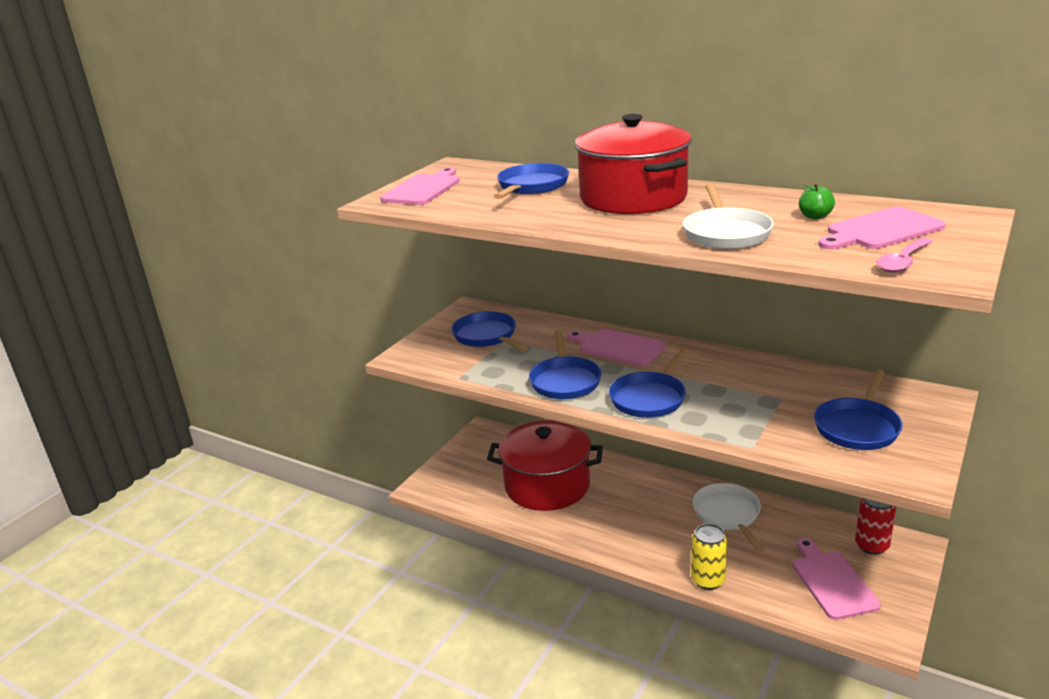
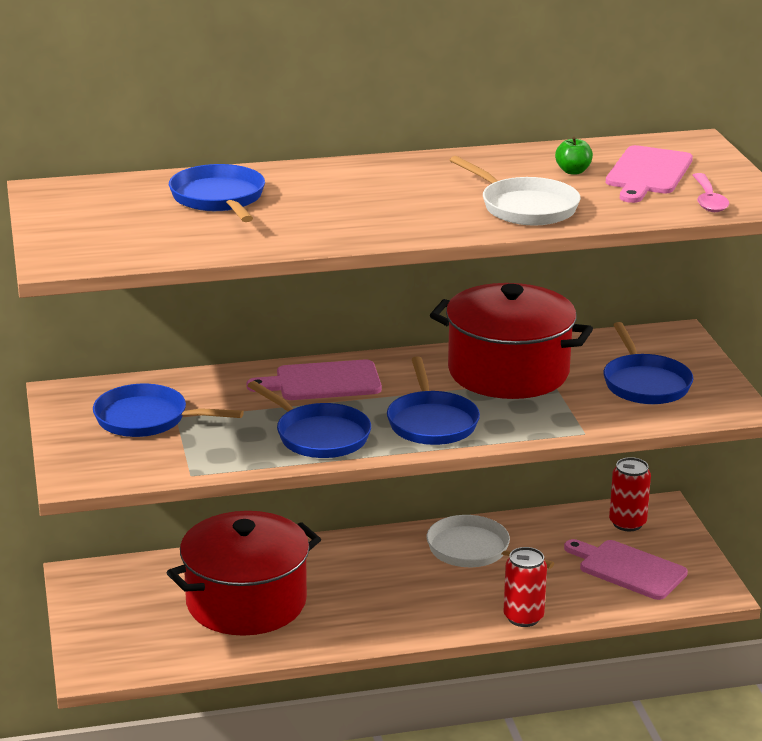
camera: 45 degrees left, 0 degrees up
pink cutting board [380,167,460,205] -> none
red pot [575,114,692,214] -> red pot moved to [430,283,593,399]
yellow can [691,524,728,590] -> red can [504,547,547,627]

